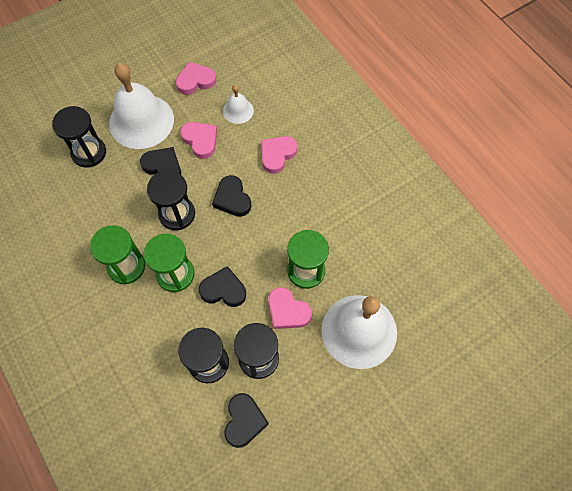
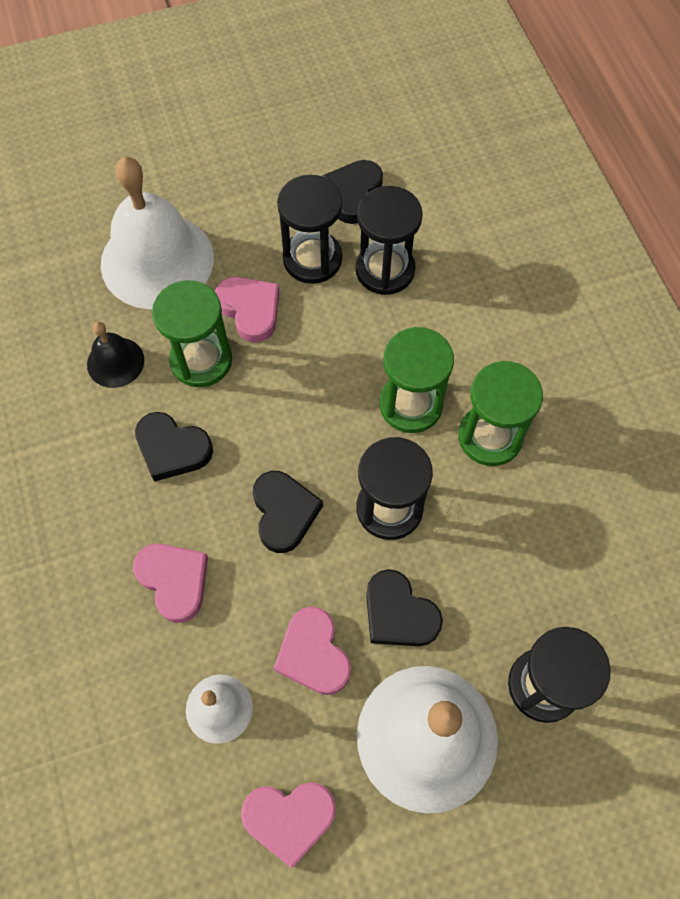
camera: 165 degrees left, 0 degrees up
black heart [199,266,246,307] -> black heart moved to [135,412,213,482]
pink heart [261,136,298,174] -> pink heart turned 90 degrees counterclockwise [133,544,208,623]
none -> black bell [87,322,144,388]

